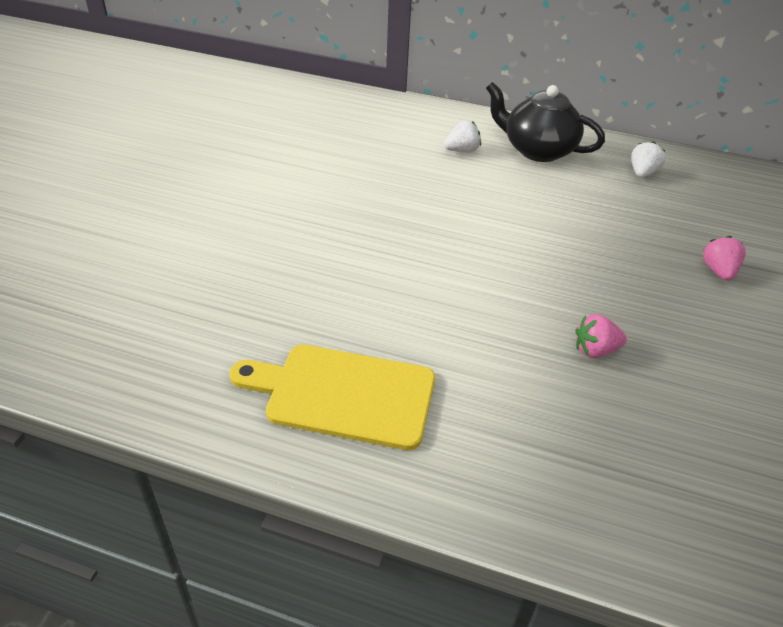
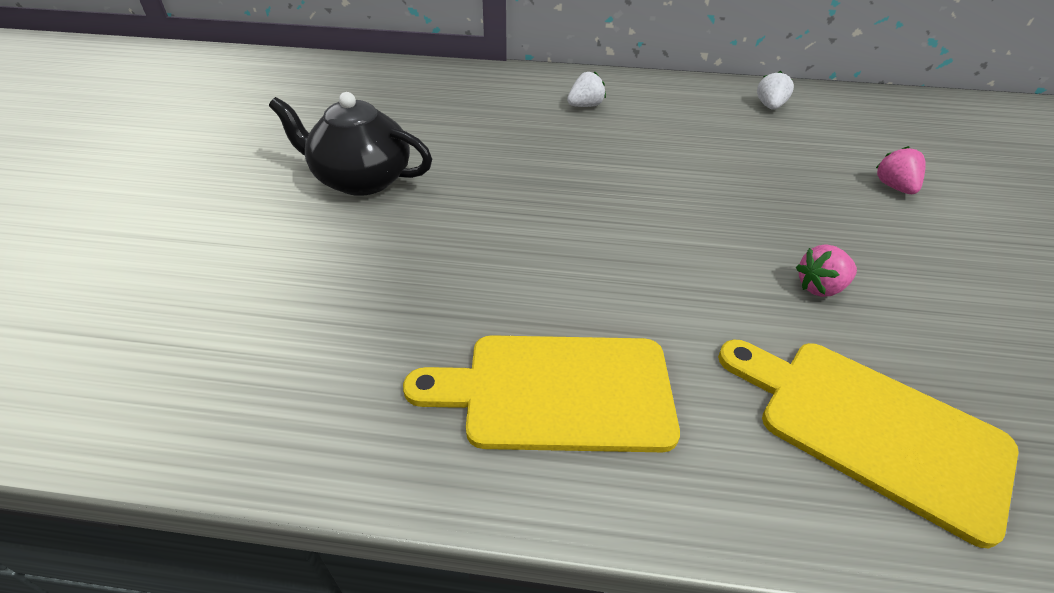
camera: 10 degrees left, 0 degrees up
black teapot [486,82,605,162] -> black teapot moved to [269,92,432,196]
none -> yellow cutting board [718,339,1018,548]

